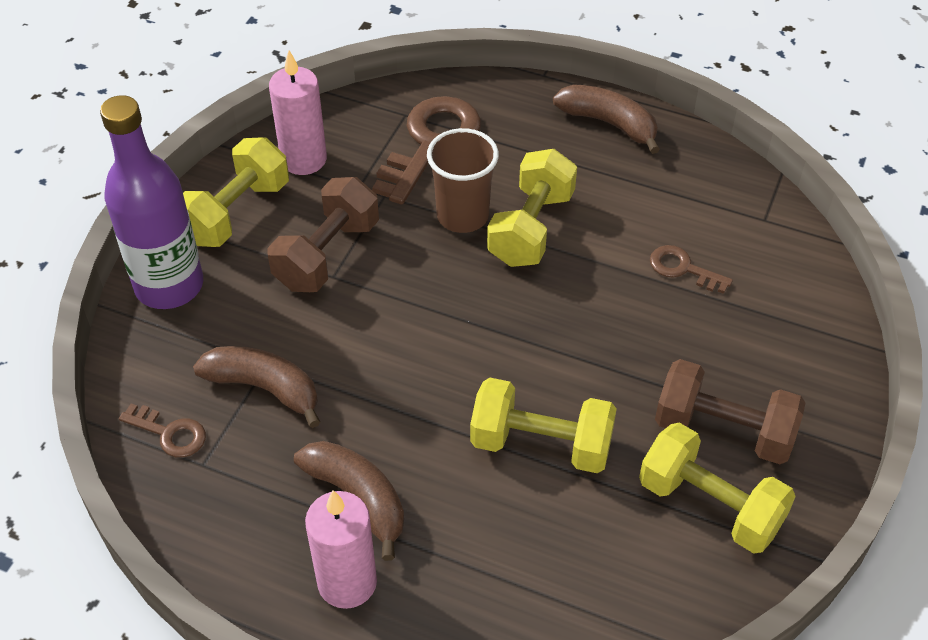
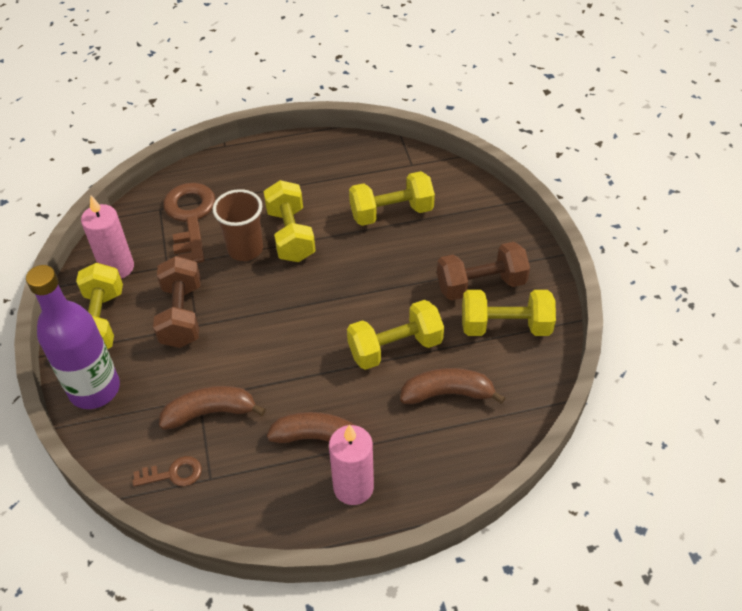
camera: 35 degrees left, 0 degrees up
brown banana [553,84,660,154] -> brown banana moved to [400,368,505,404]
brown key [650,245,733,294] -> yellow dumbbell [349,171,435,226]

